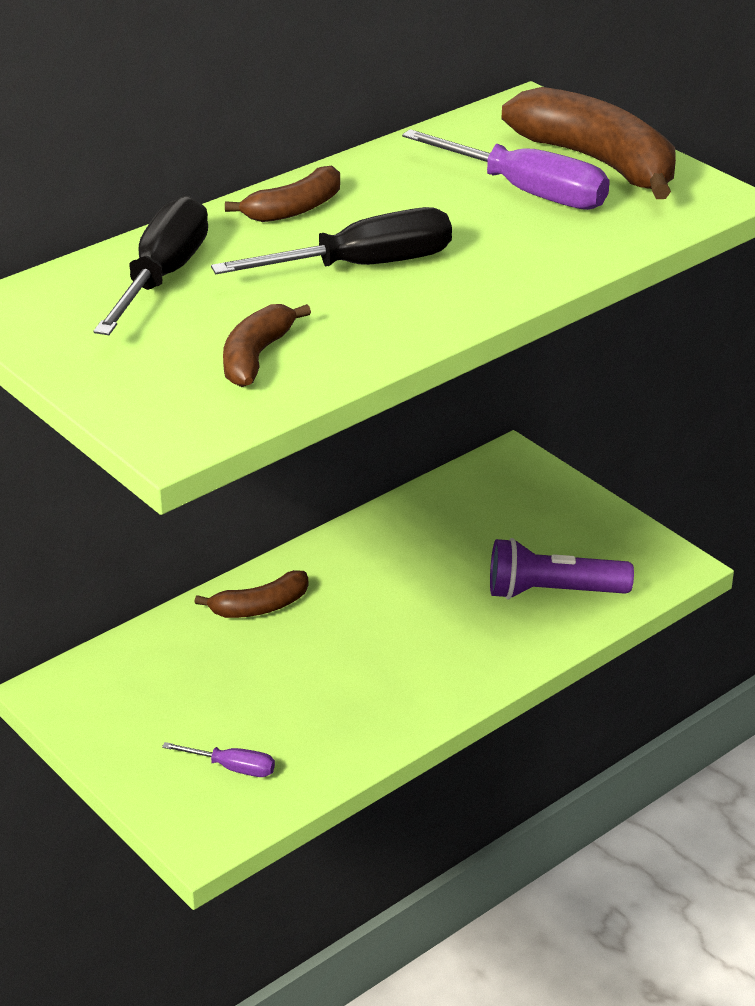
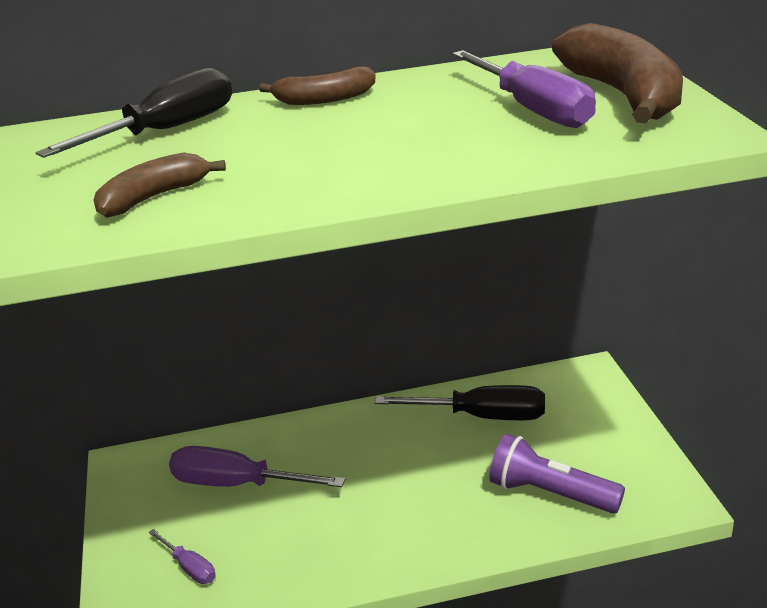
camera: 30 degrees right, 5 degrees down
brown banana [195,570,308,618] -> none
black screwdriver [211,207,452,274] -> black screwdriver moved to [375,385,545,420]
none -> purple screwdriver [169,446,345,487]

